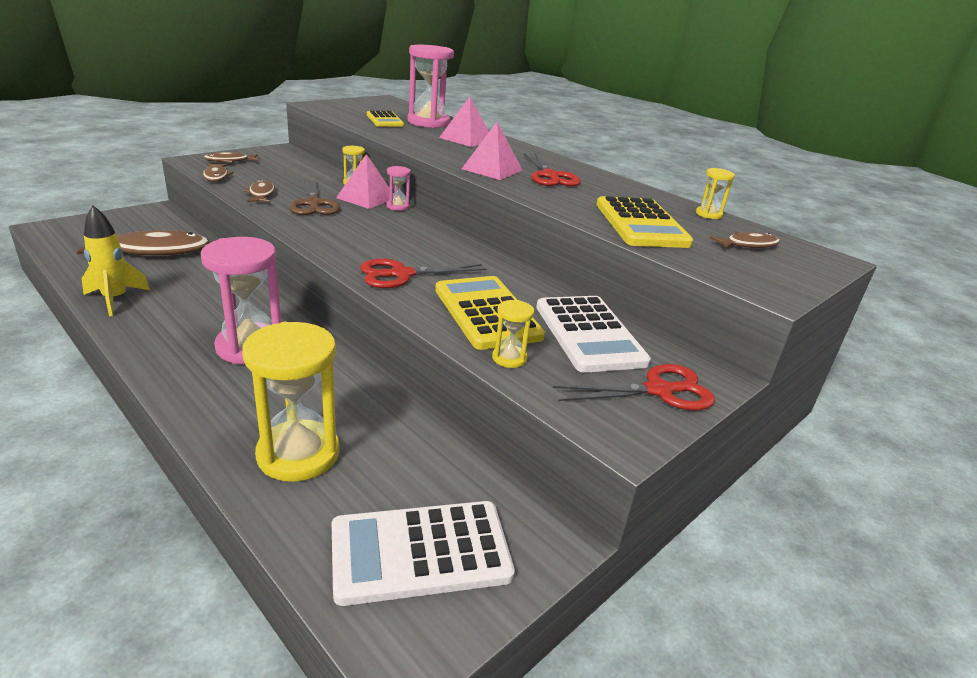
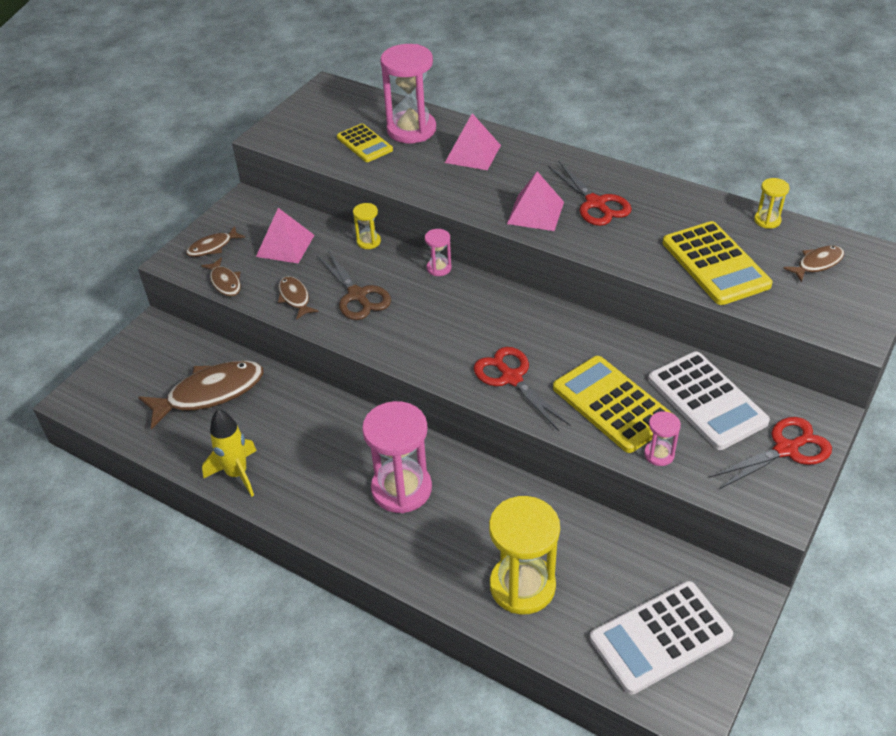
camera: 10 degrees left, 15 degrees up
pink pyramid [336,154,390,209] -> pink pyramid moved to [256,208,314,263]
red scissors [360,259,486,288] -> red scissors turned 90 degrees clockwise [474,347,570,431]
yellow hourglass [492,300,534,368] -> pink hourglass [644,411,681,466]

